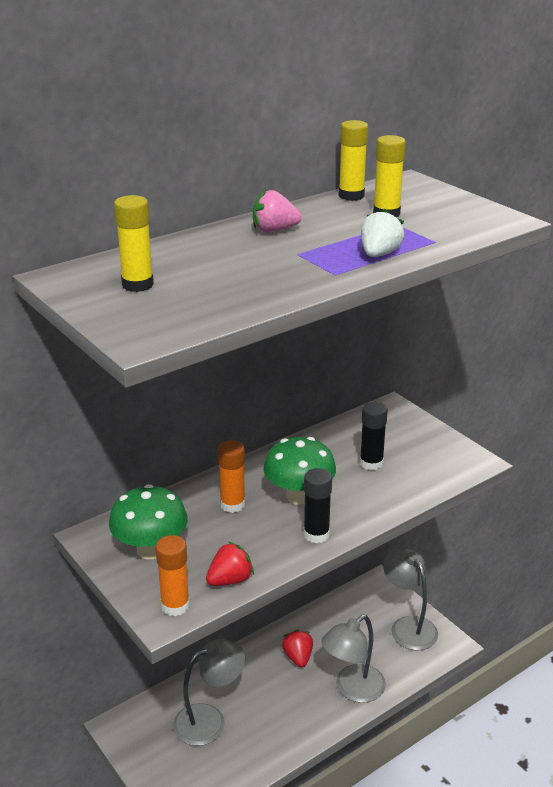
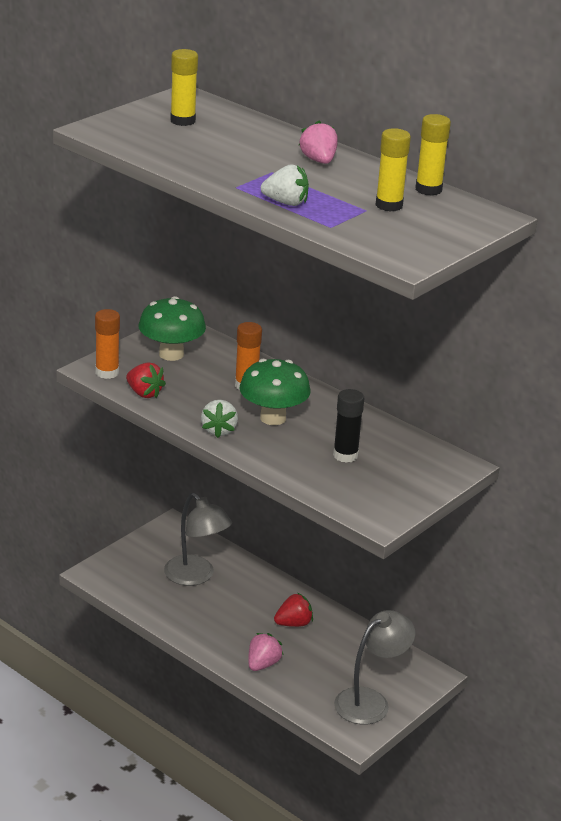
camera: 75 degrees right, 0 degrees up
black glue stick [303,468,332,543] -> white strawberry [201,400,238,438]
grey lamp [321,615,386,703] -> pink strawberry [248,633,283,671]

